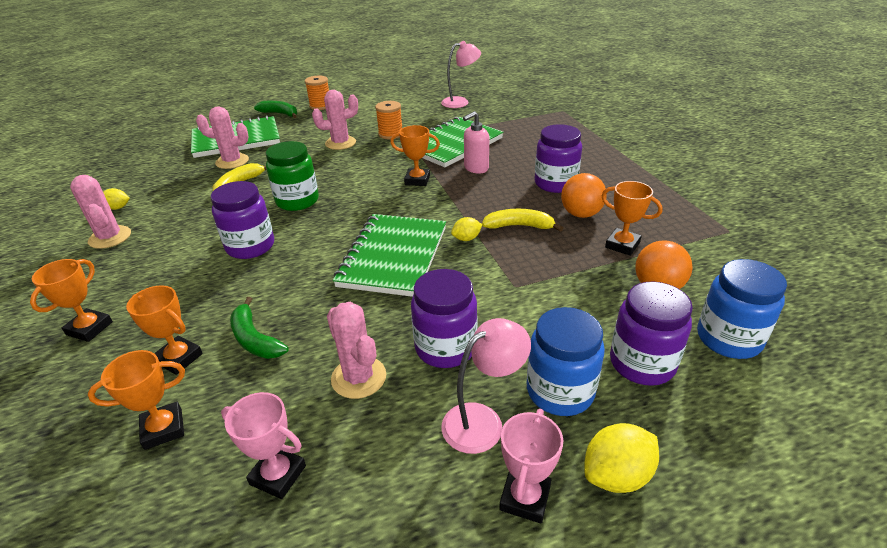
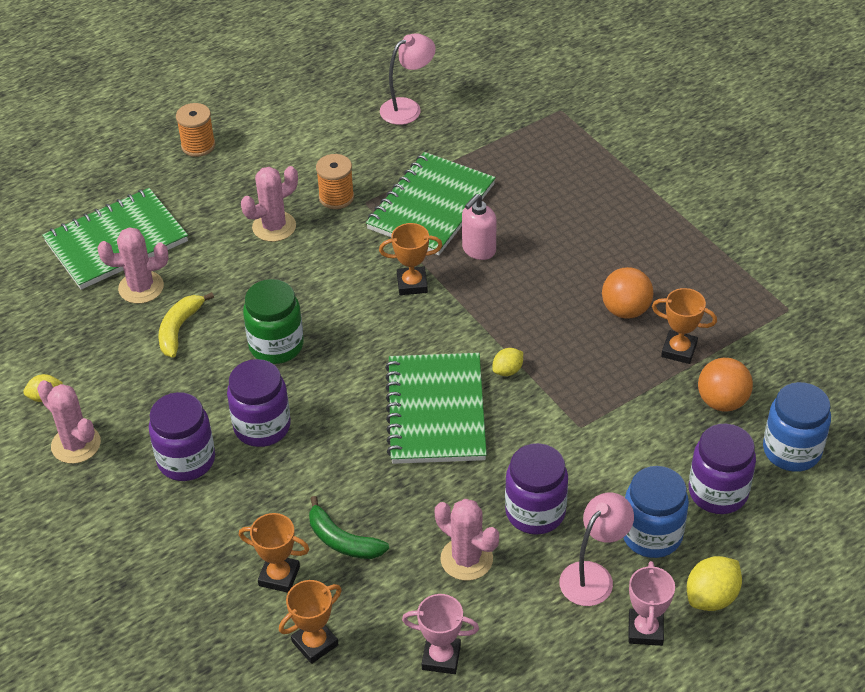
camera: 15 degrees left, 10 degrees up
orange trophy [30,259,113,342] -> none
green banana [254,101,297,118] -> none
yellow banana [482,209,563,232] -> none
purple jar [534,124,582,193] -> purple jar moved to [149,392,215,481]

